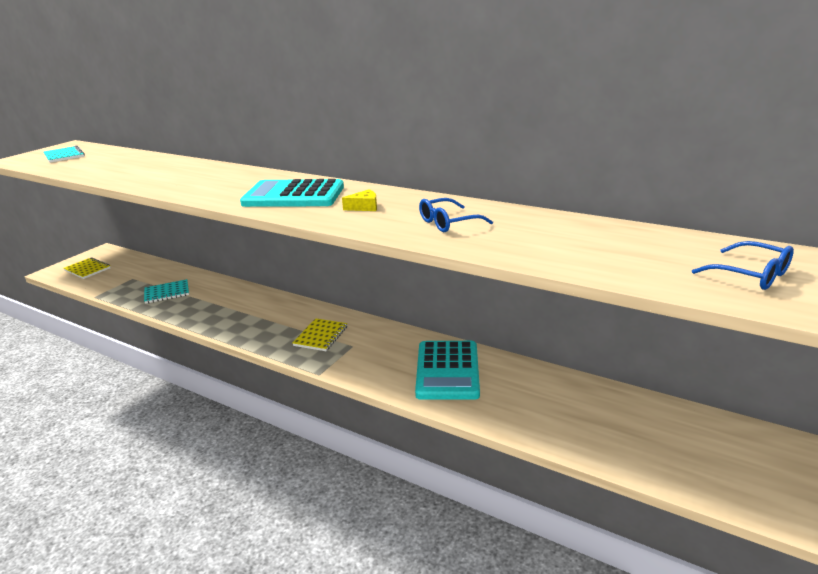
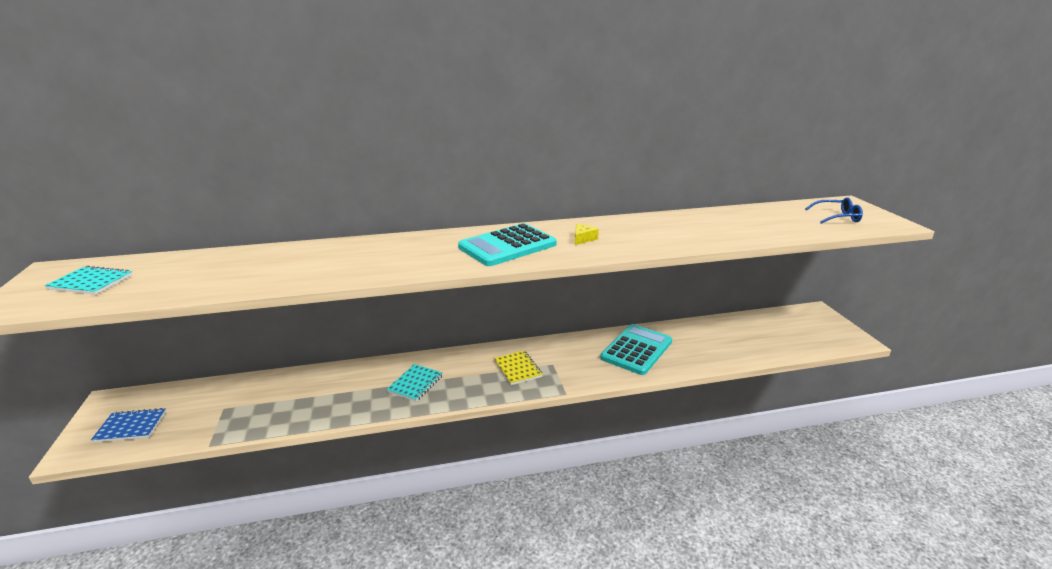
camera: 45 degrees left, 0 degrees up
yellow notebook [63,257,110,279] -> blue notebook [91,408,166,443]
turquoise notebook [144,279,189,304] -> turquoise notebook moved to [386,364,443,402]
turquoise calculator [415,341,480,400] -> turquoise calculator turned 105 degrees counterclockwise [600,324,672,375]
blue glasses [419,198,493,232] -> none

